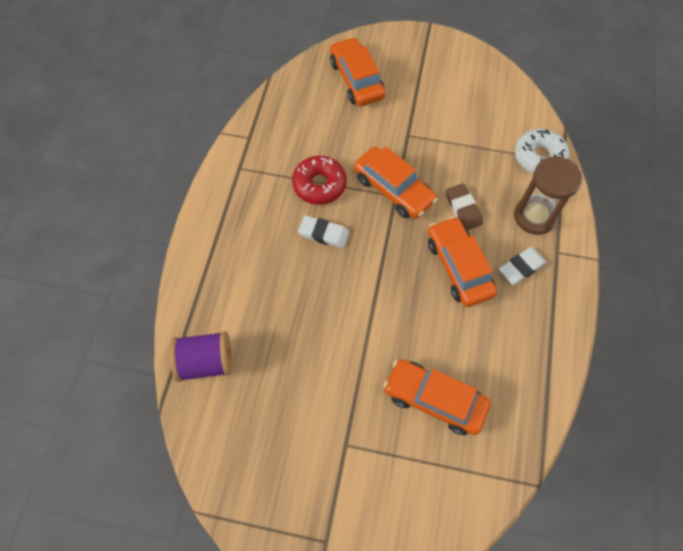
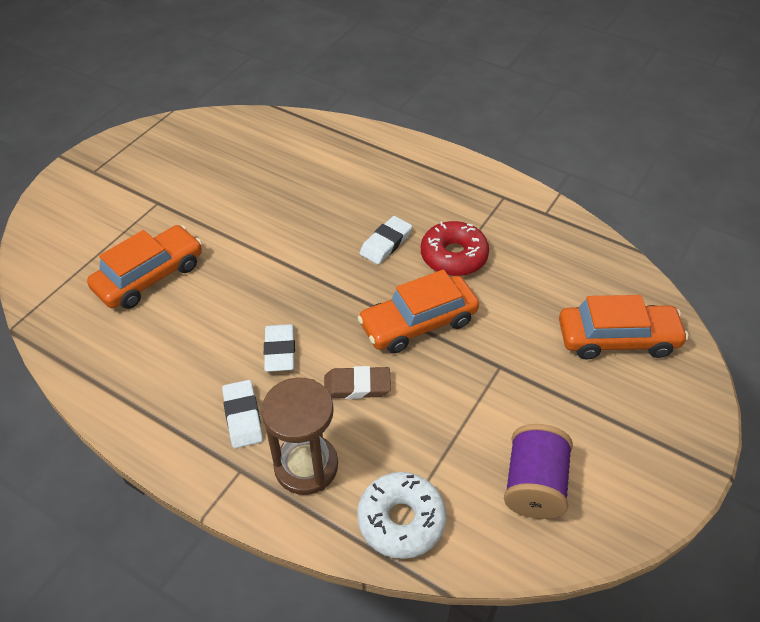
camera: 110 degrees right, 15 degrees down
purple spool [170,331,232,382] -> purple spool moved to [504,424,573,519]
orange car [428,216,497,307] -> white eraser [264,324,295,372]

